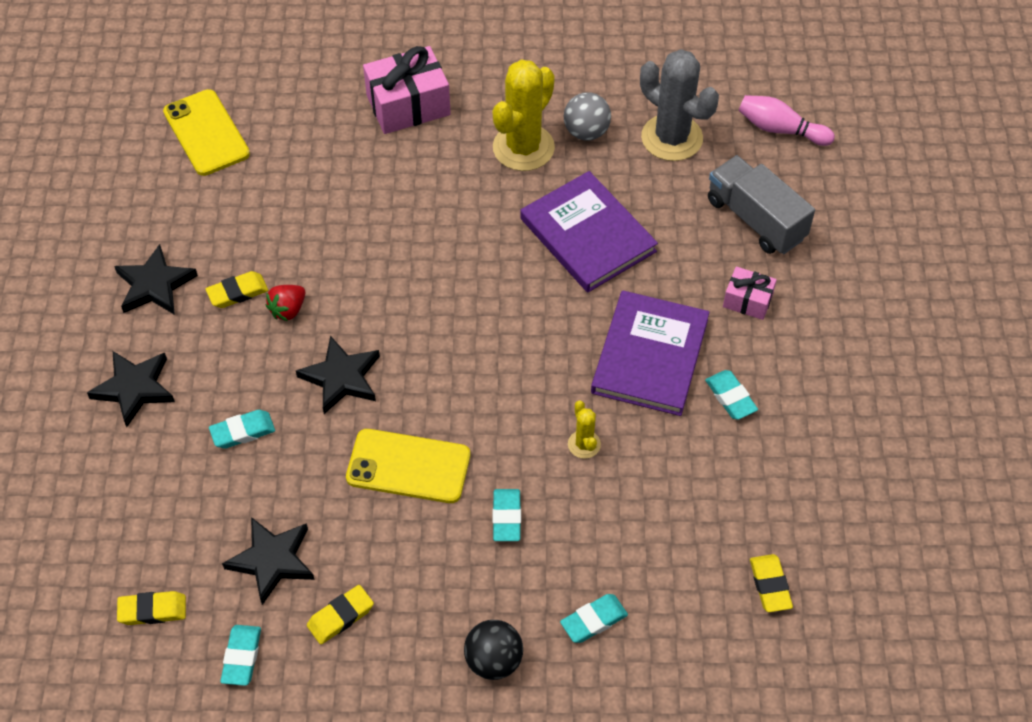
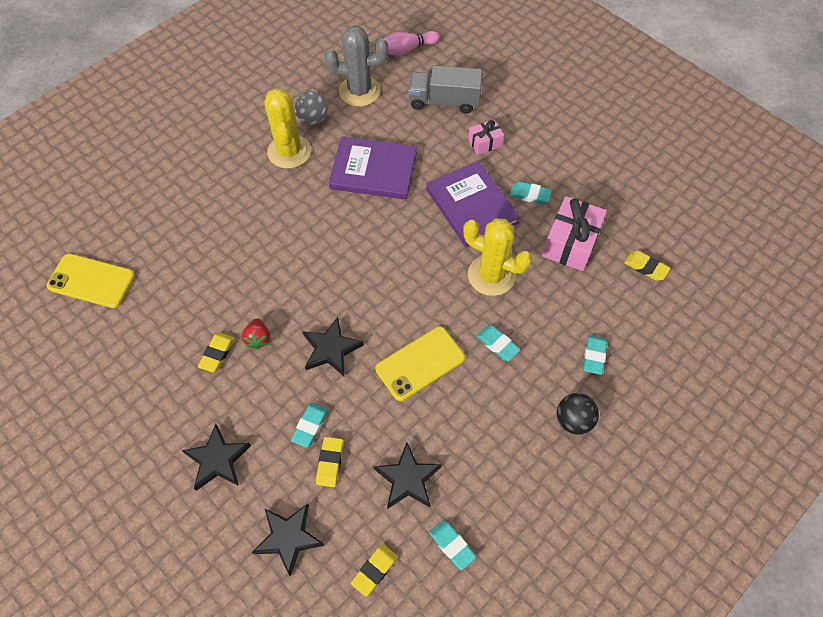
camera: 45 degrees left, 5 degrees up
black star [114,244,198,315] -> black star moved to [252,503,325,577]
yellow eraser [307,585,374,644] -> yellow eraser moved to [316,437,343,487]
pink gift [363,46,451,134] -> pink gift moved to [542,196,607,271]
yellow cactus [568,401,601,459] -> yellow cactus [463,218,532,296], size x2.14

